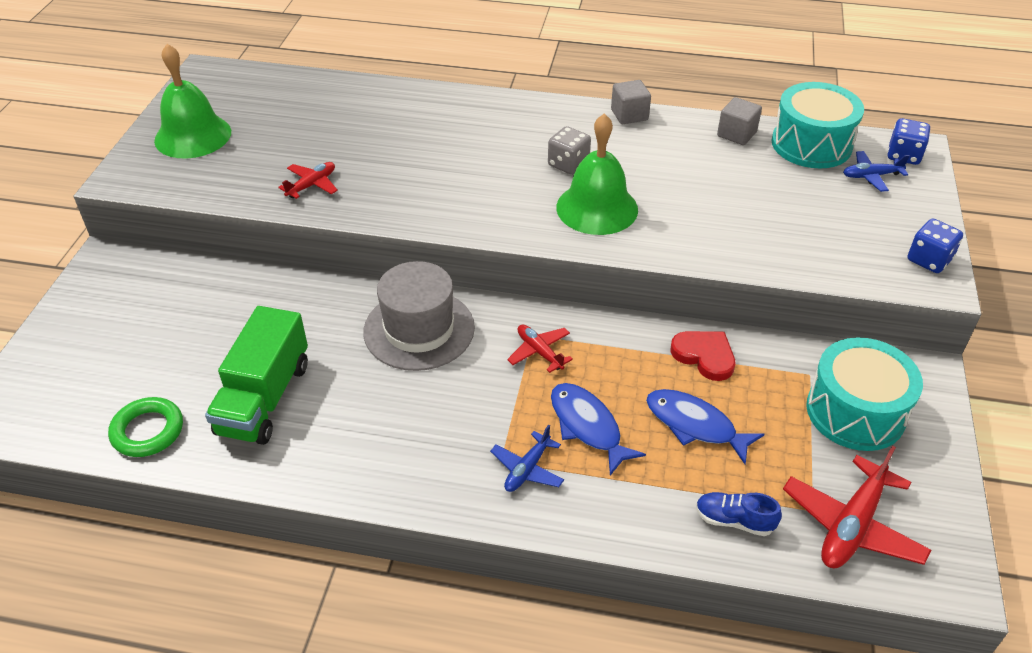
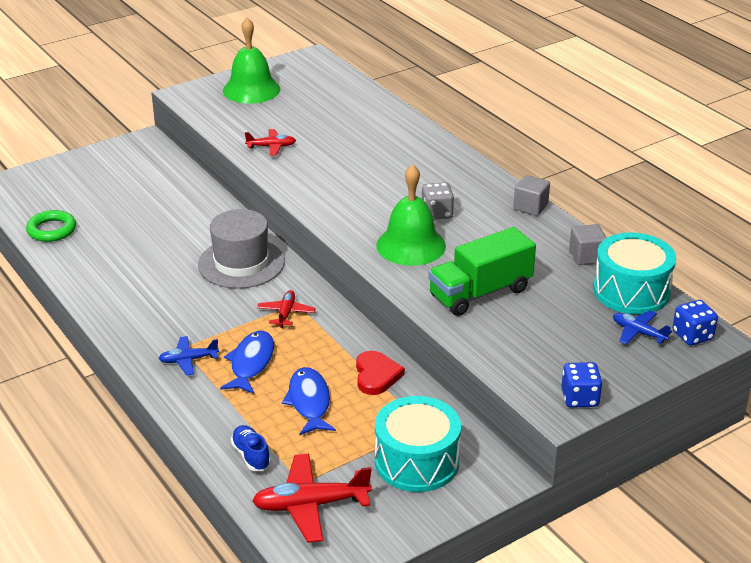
camera: 45 degrees right, 10 degrees down
green truck [205,306,308,445] -> green truck moved to [428,227,536,316]

